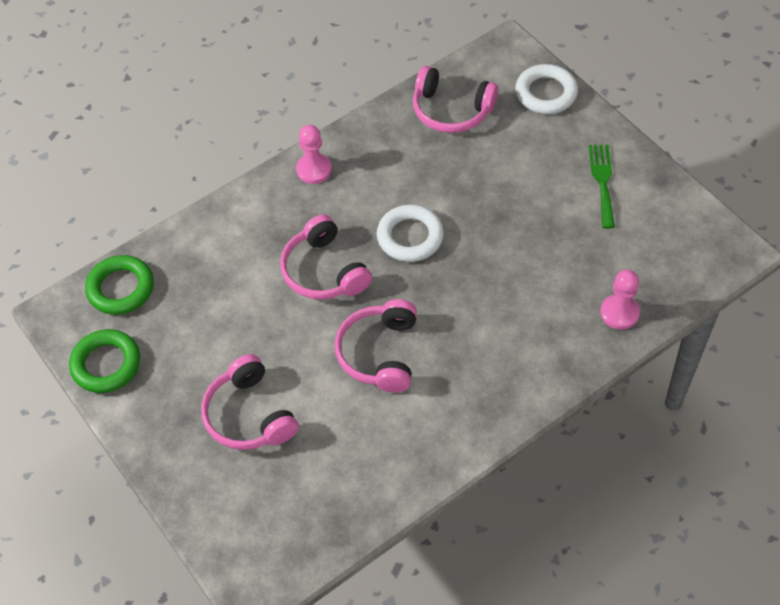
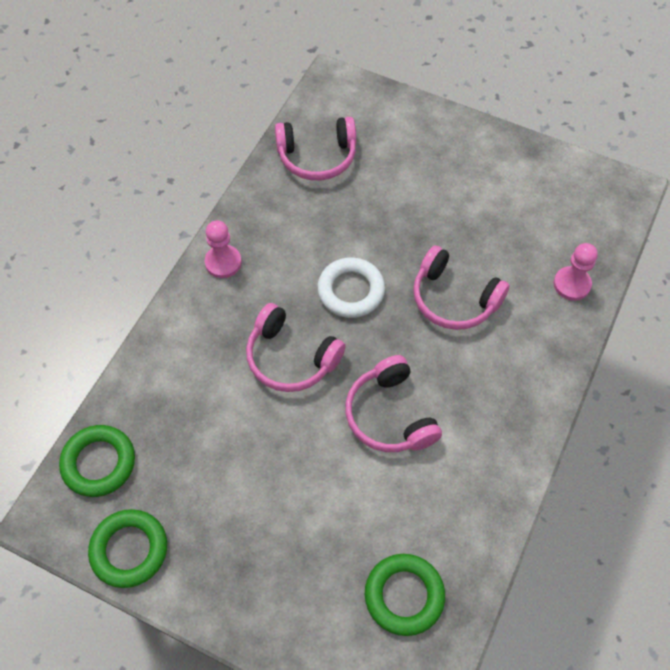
camera: 30 degrees left, 5 degrees up
pink headphones [201,354,299,450] -> pink headphones moved to [413,246,509,330]
white ring [515,64,578,114] -> none
green fork [589,145,615,229] -> none
none -> green ring [365,554,445,636]

